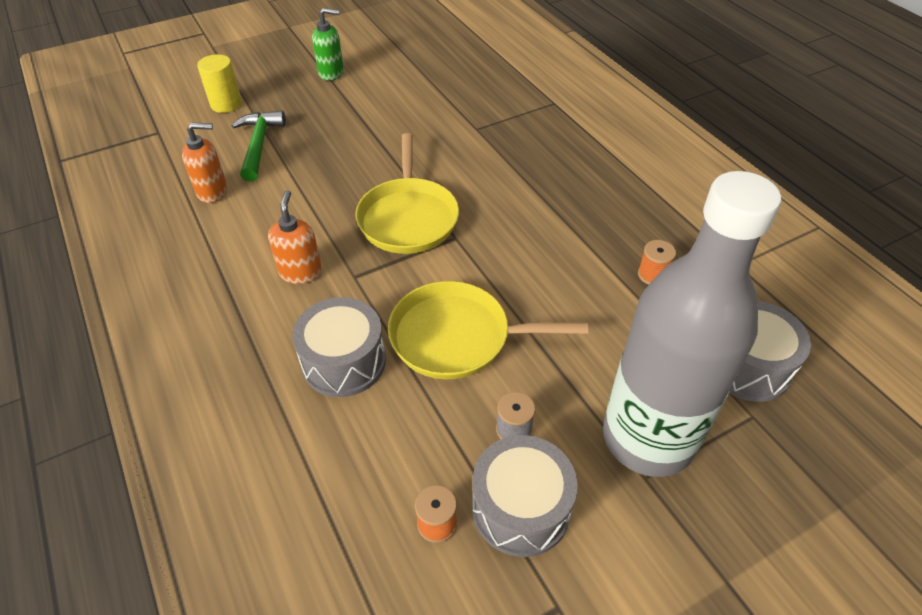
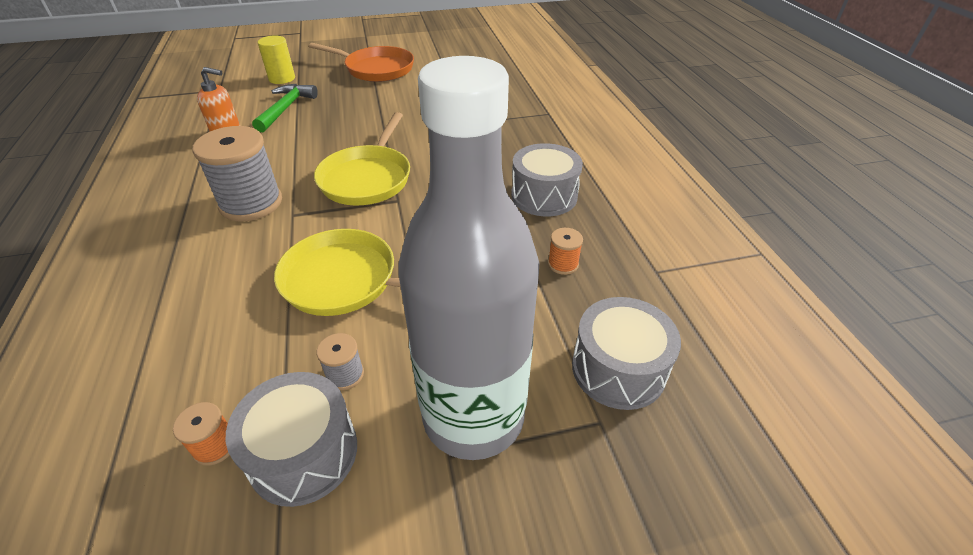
camera: 15 degrees right, 5 degrees down
orange soap dispenser [268,190,322,284] -> grey spool [192,126,282,222]
grey drum [292,297,386,397] -> grey drum moved to [511,143,583,216]
green soap dispenser [312,8,344,81] -> orange pan [309,43,414,82]

